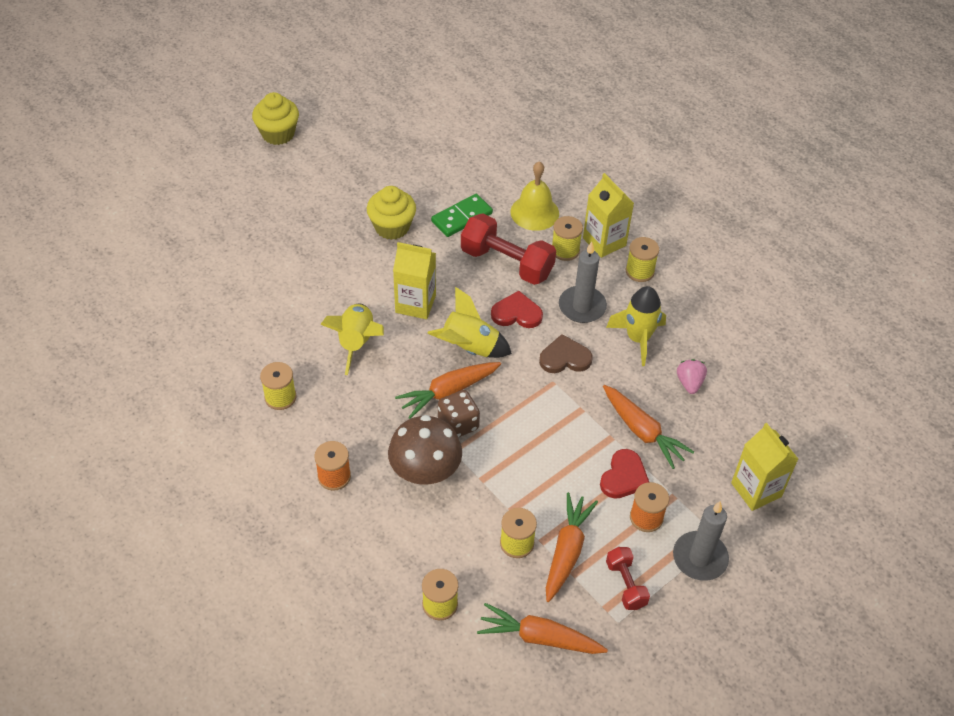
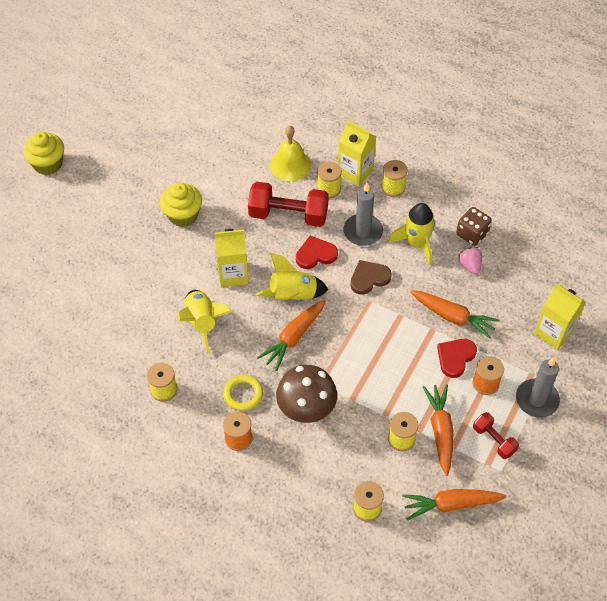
camera: 20 degrees left, 5 degrees up
green domino [431,194,493,237] -> none
brown dice [438,390,480,438] -> brown dice moved to [456,207,492,246]
red heart [600,449,649,499] -> red heart turned 150 degrees counterclockwise [437,339,477,378]
none -> yellow ring [223,375,263,411]

